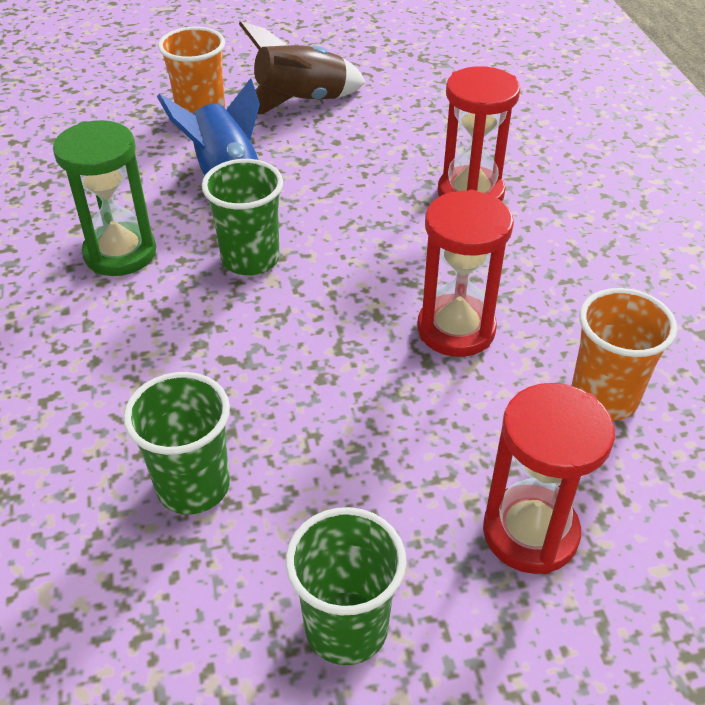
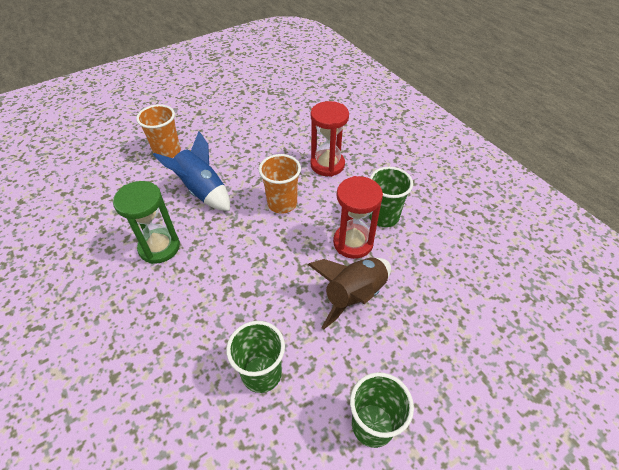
camera: 20 degrees left, 5 degrees up
green cup [202,159,283,275] -> green cup moved to [369,167,413,227]
brown rocket [239,21,366,114] -> brown rocket moved to [308,257,391,330]
red hourglass [483,383,615,574] -> none
orange cup [571,288,677,421] -> orange cup moved to [259,154,301,214]

